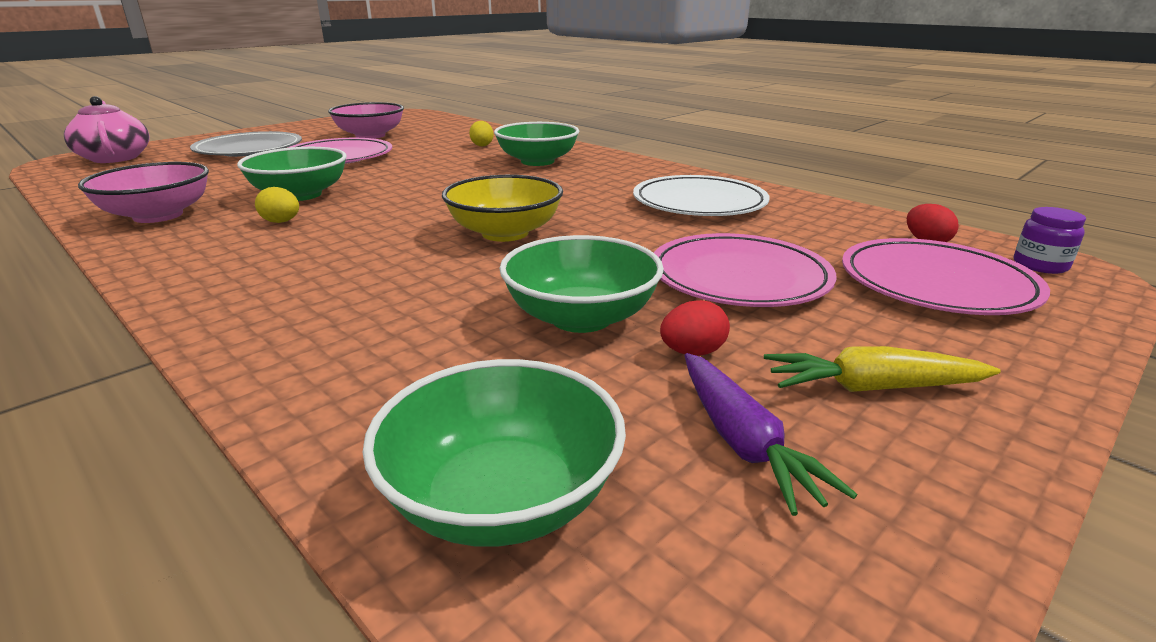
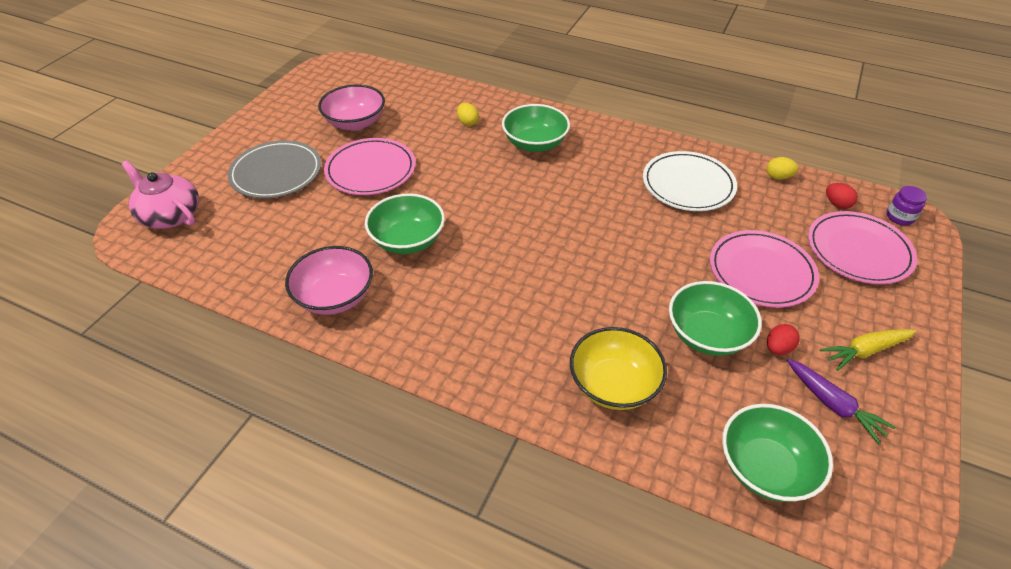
camera: 20 degrees left, 20 degrees up
yellow egg [255,187,299,223] -> yellow egg moved to [766,157,798,180]
yellow bowl [442,175,563,242] -> yellow bowl moved to [570,327,667,410]

